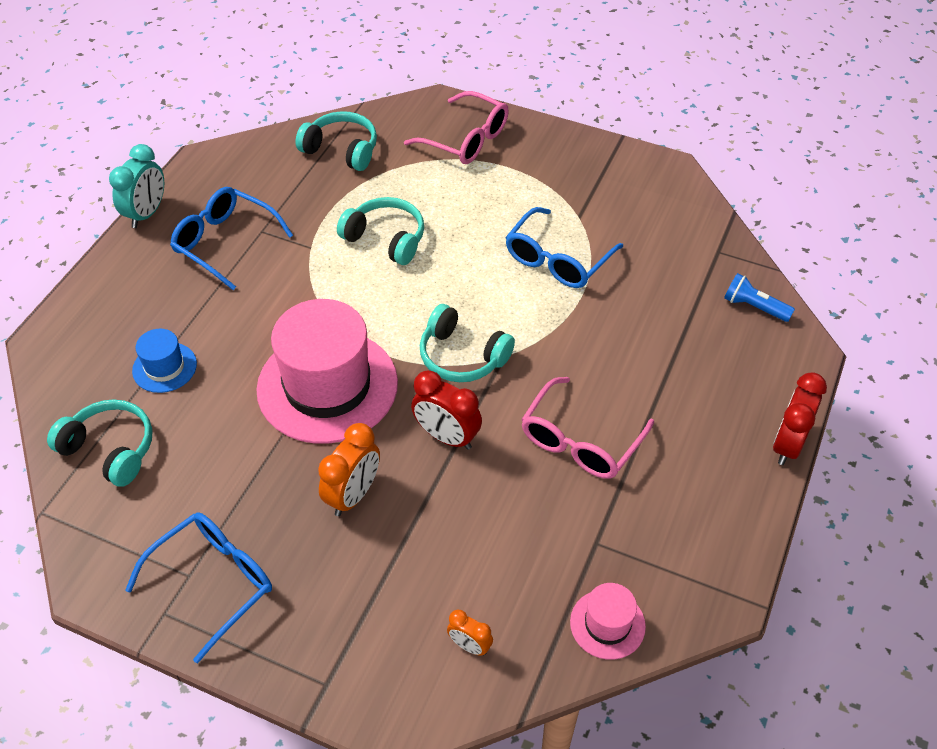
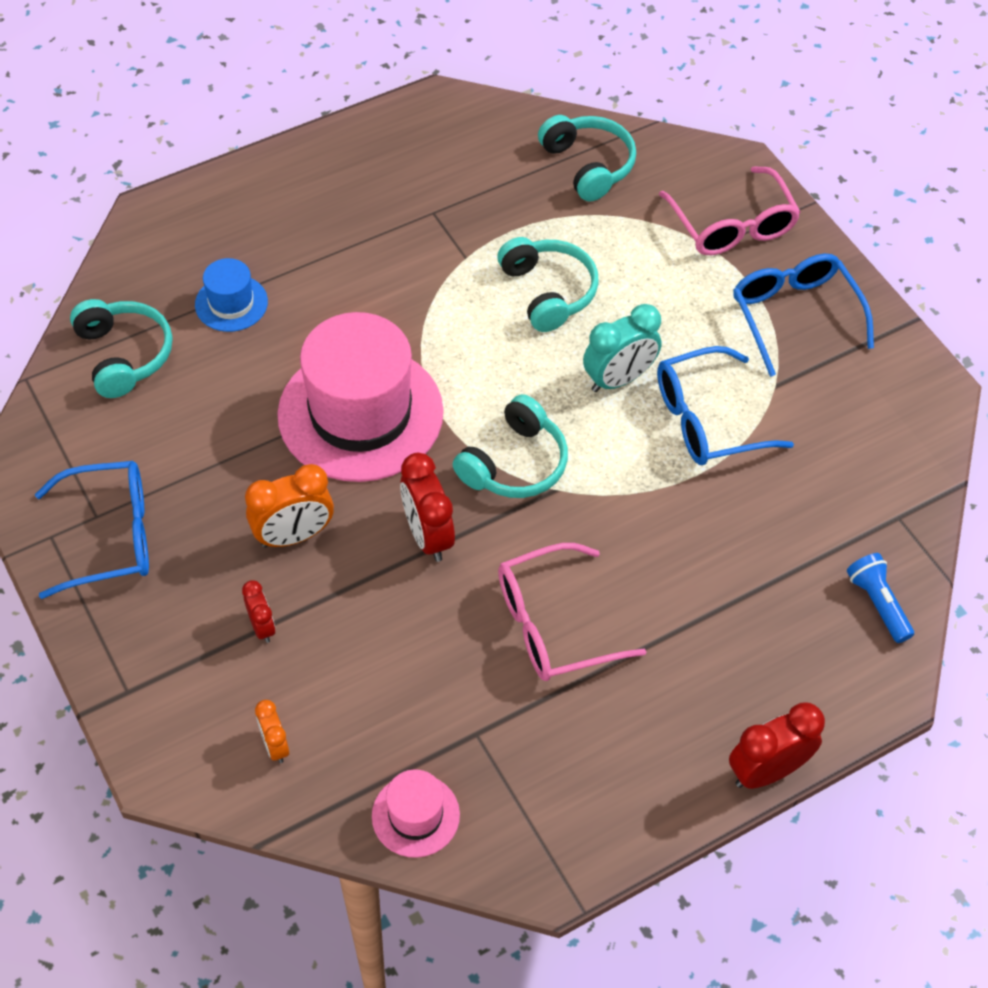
camera: 35 degrees right, 5 degrees up
turquoise clock [109,144,164,228] -> turquoise clock moved to [583,304,662,392]
blue glasses [170,187,293,290] -> blue glasses moved to [733,254,874,377]
turquoise headphones [420,304,515,382] -> turquoise headphones turned 120 degrees counterclockwise [453,394,568,498]
none -> red clock [242,580,276,643]

